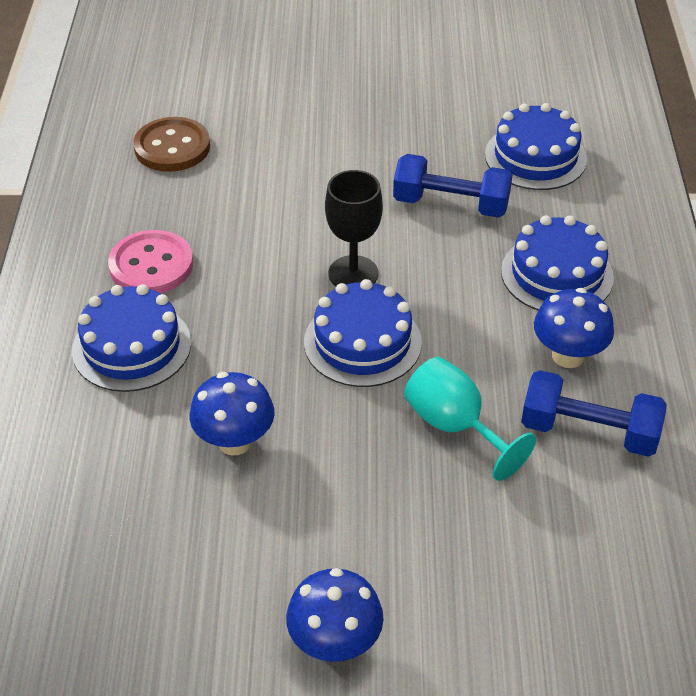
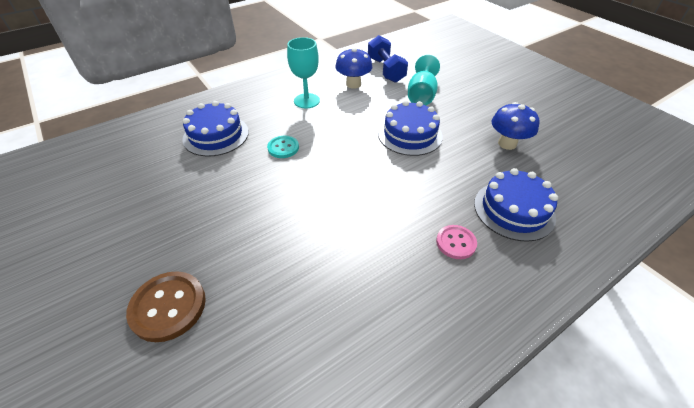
camera: 125 degrees left, 0 degrees up
pink button [108,230,193,294] -> pink button [436,225,477,259], size x0.62
brown button [133,117,210,172] -> brown button moved to [126,271,206,342]
blue mushroom [286,568,384,662] -> none
black goblet [325,170,383,286] -> none
blue dumbbell [393,154,513,218] -> turquoise button [267,136,299,158]
blue cake [501,215,614,310] -> turquoise goblet [287,37,320,108]

